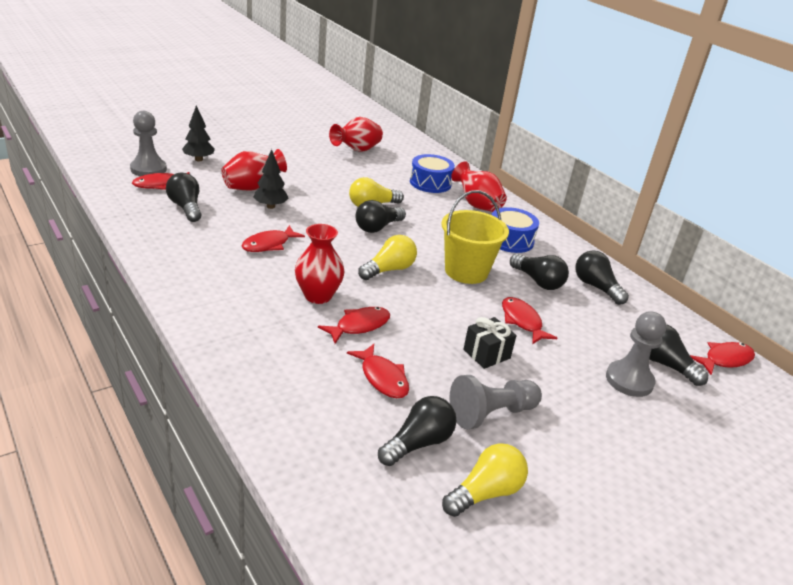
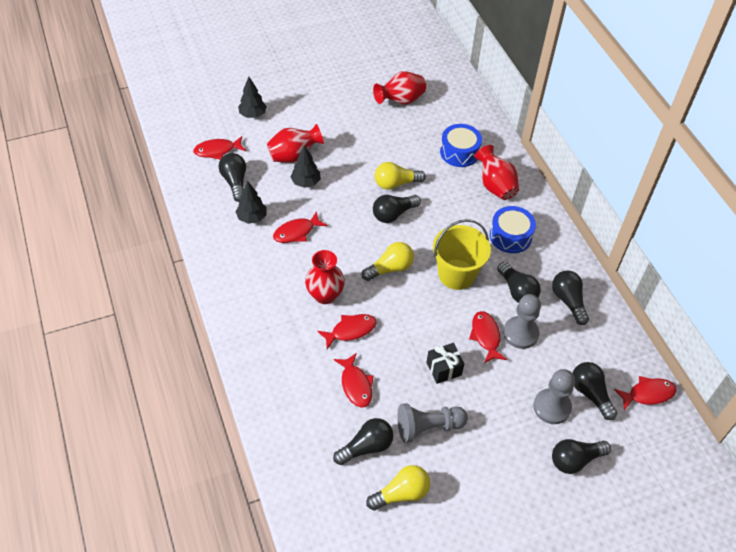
camera: 15 degrees right, 20 degrees up
grey pawn [130,111,167,176] -> grey pawn moved to [503,294,541,349]
none -> black tree [236,181,267,224]
none -> black light bulb [552,439,611,474]

